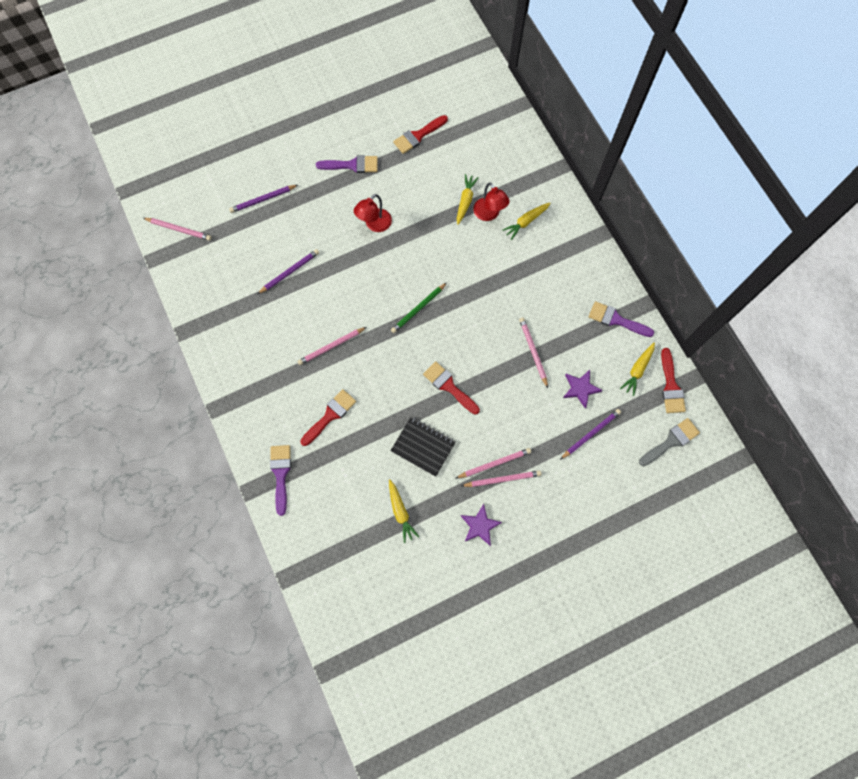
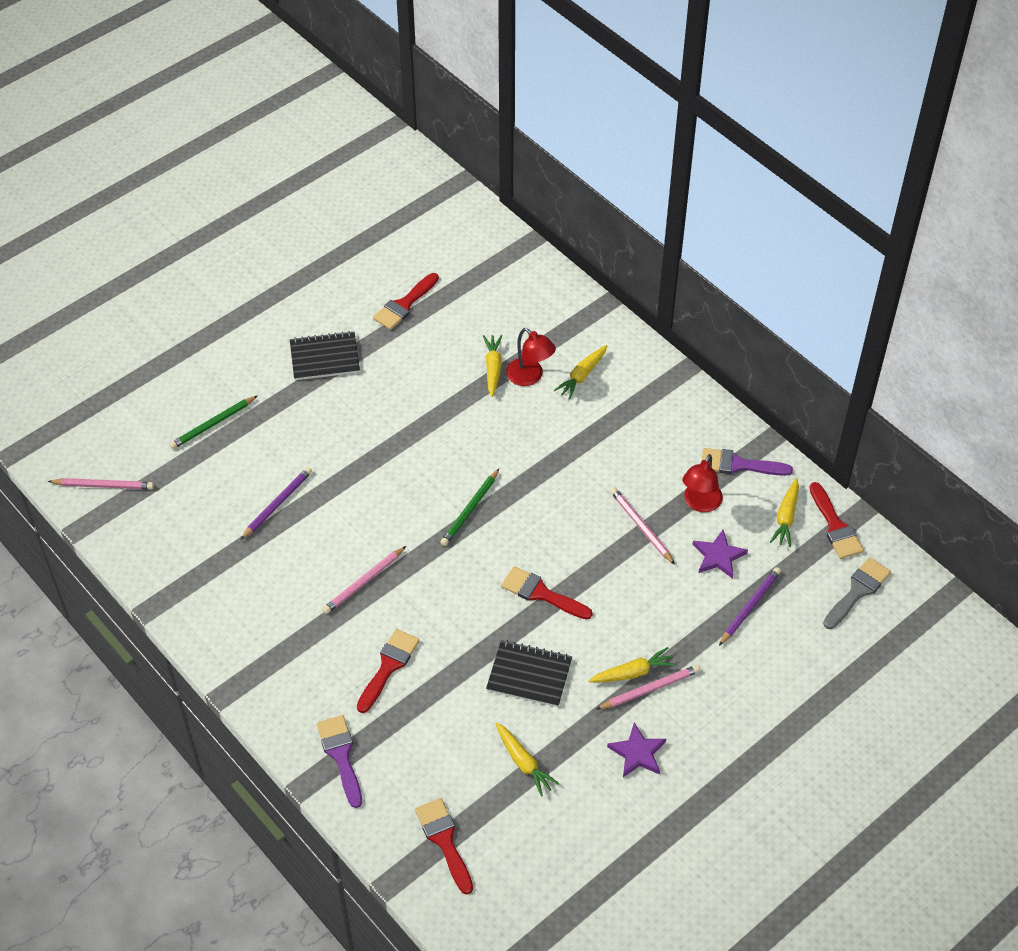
camera: 15 degrees left, 20 degrees down
purple pencil [229,185,298,213] -> green pencil [169,395,258,449]
purple brush [316,155,378,173] -> black notebook [290,331,360,380]
red lamp [354,194,392,232] -> red lamp moved to [682,454,723,512]
pink pencil [456,448,531,478] -> yellow carrot [589,647,676,682]
none -> red brush [415,798,473,894]

